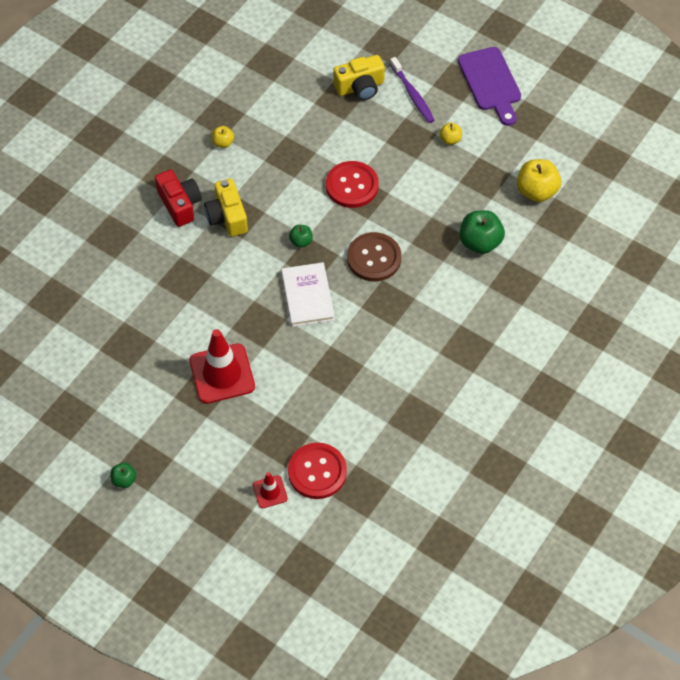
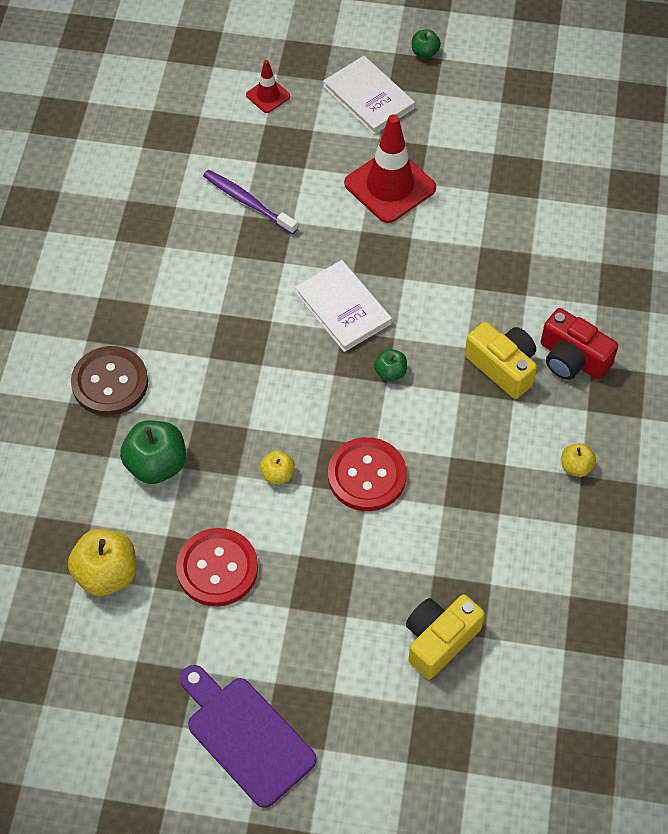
camera: 155 degrees right, 0 degrees up
red button [288,443,347,499] -> red button moved to [176,528,258,607]
brown button [347,232,401,281] -> brown button moved to [71,346,148,416]
purple toothbrush [390,57,434,123] -> purple toothbrush moved to [203,170,298,235]
yellow apple [439,123,462,145] -> yellow apple moved to [260,450,295,484]
none -> white book [323,56,415,134]

